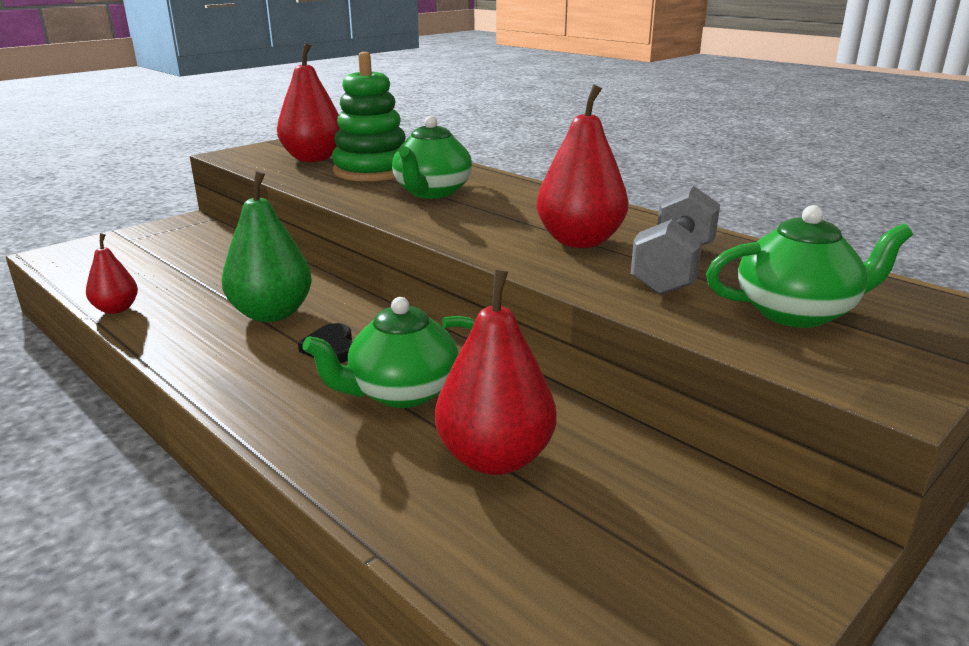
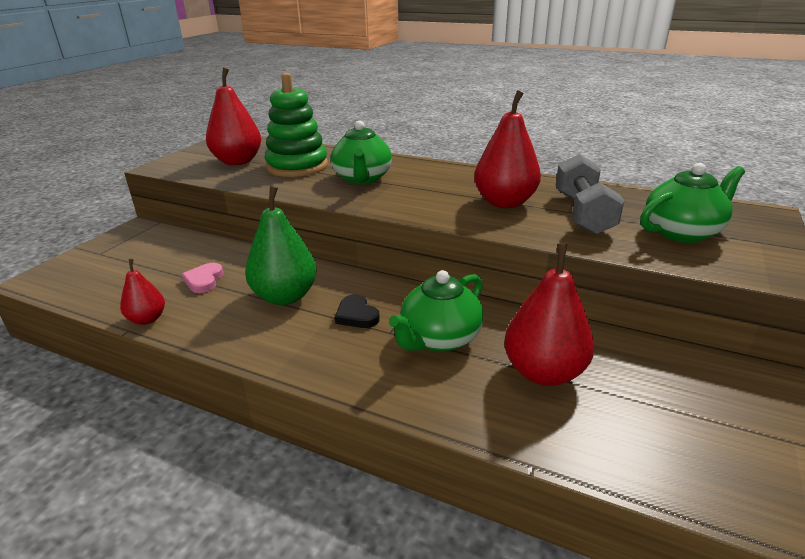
camera: 20 degrees left, 5 degrees up
none -> pink heart [182,263,223,293]

